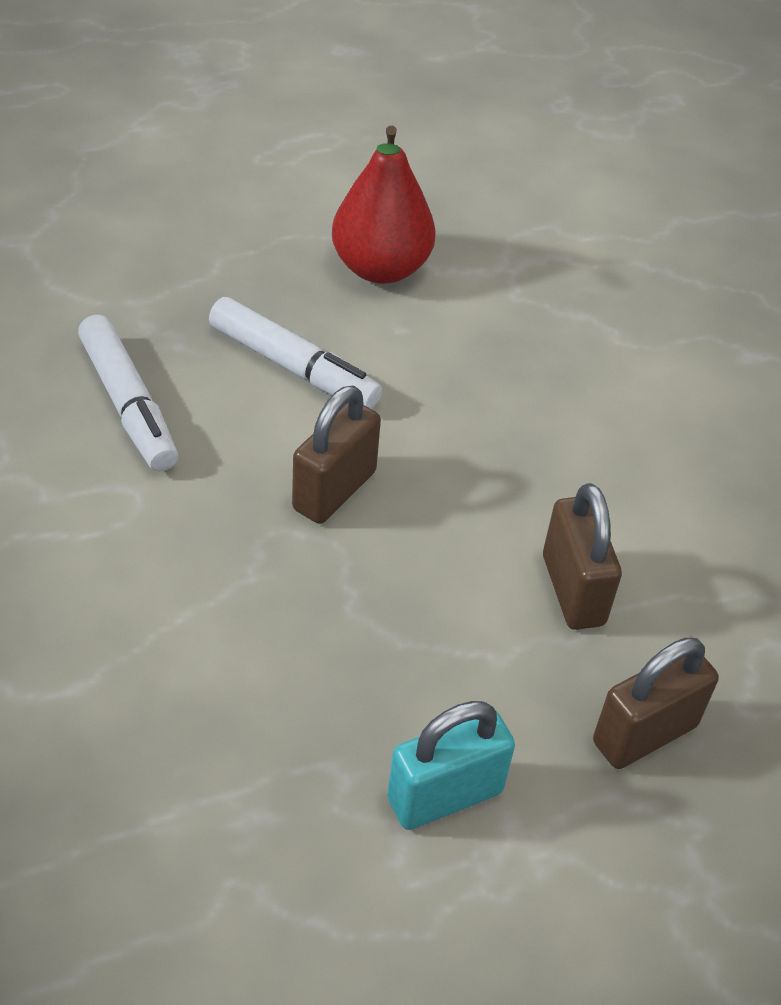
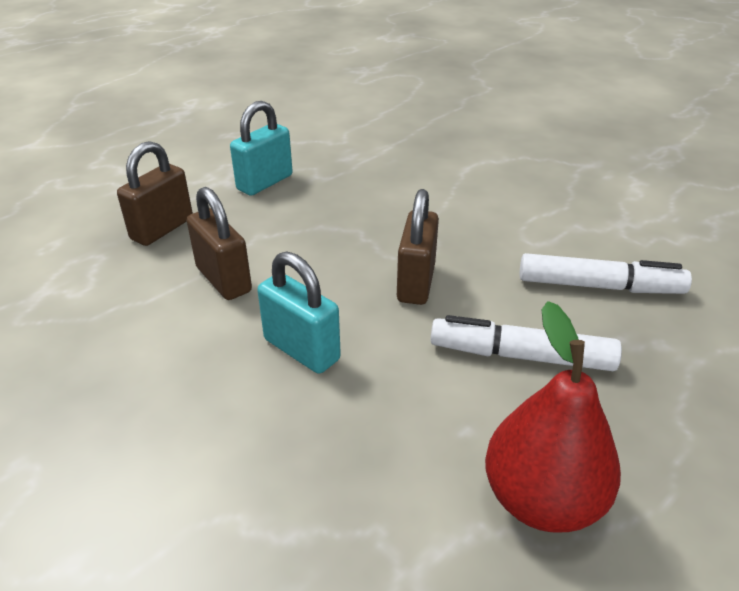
camera: 160 degrees right, 10 degrees down
white marker [78,314,178,471] -> white marker turned 150 degrees clockwise [520,253,692,294]
none -> turquoise padlock [257,251,341,374]

